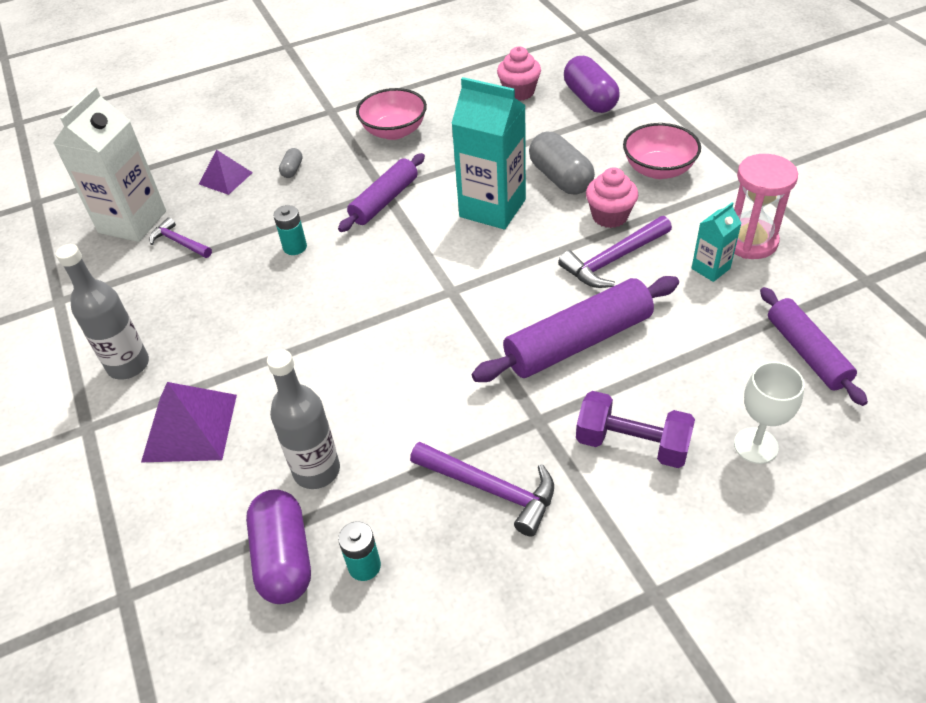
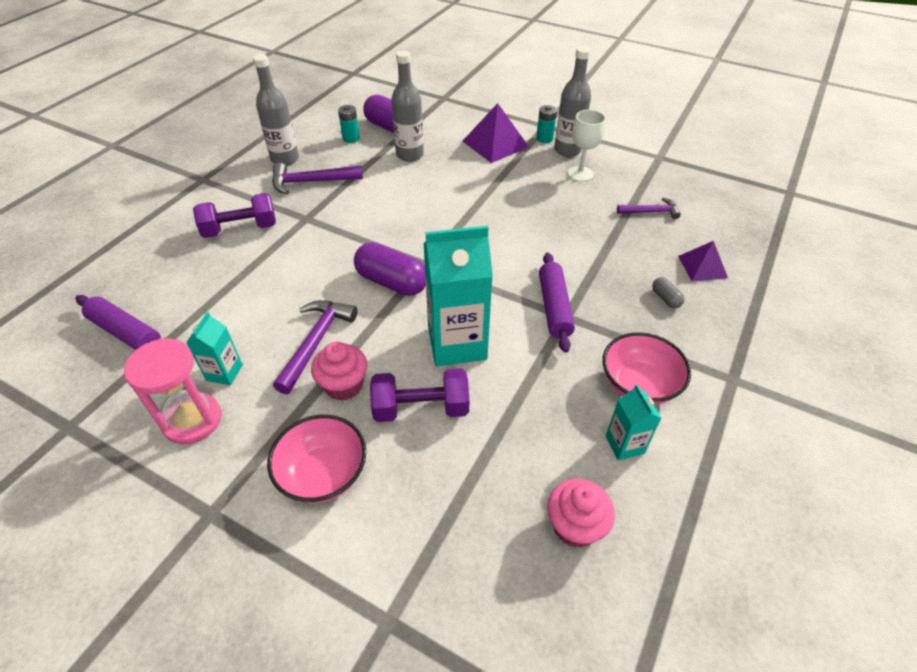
camera: 140 degrees right, 0 degrees up
white carton [53,87,166,242] -> none
turquoise battery [273,205,307,255] -> turquoise battery moved to [536,105,557,143]
purple rolling pin [472,276,679,382] -> none
grey capsule [529,132,595,195] -> purple dumbbell [370,368,469,422]
purple capsule [564,56,620,113] -> purple capsule moved to [354,242,426,296]
white goblet [734,362,805,464] -> white goblet moved to [568,110,606,182]
none -> grey bottle [253,54,299,166]
none -> turquoise carton [606,384,661,461]

